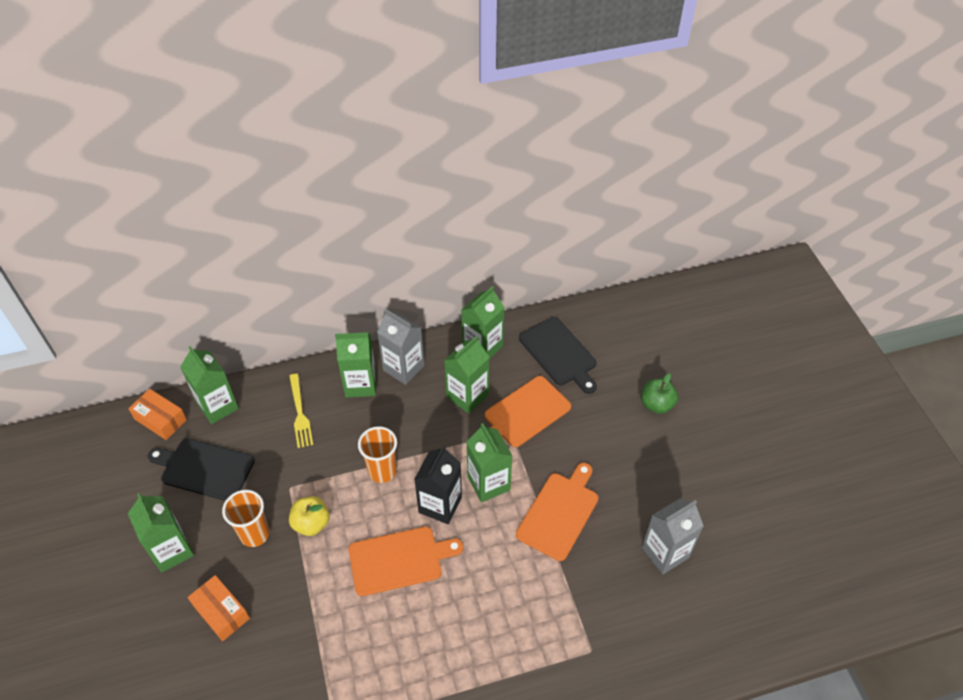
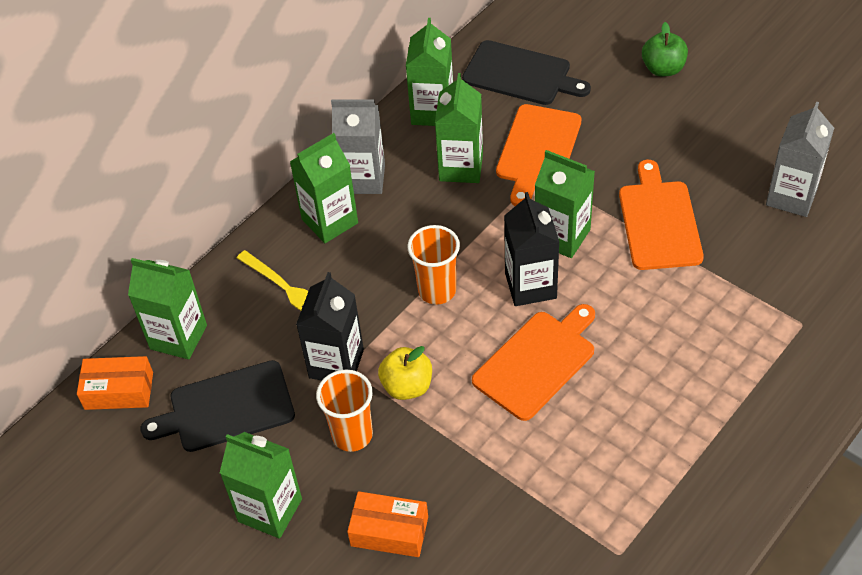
camera: 30 degrees left, 0 degrees up
none -> black carton [296,272,364,381]

